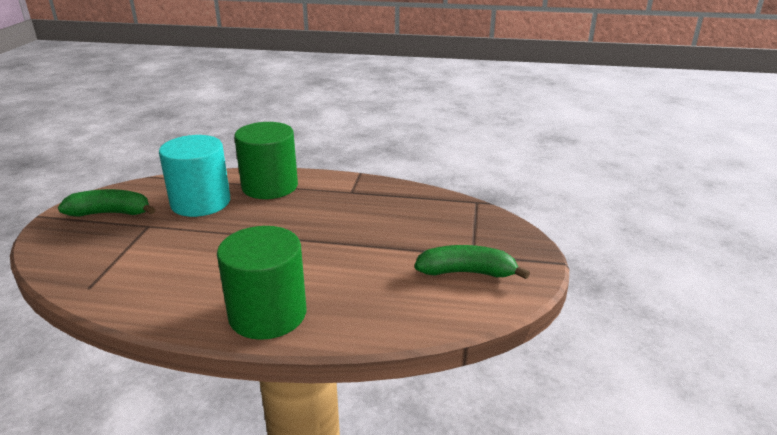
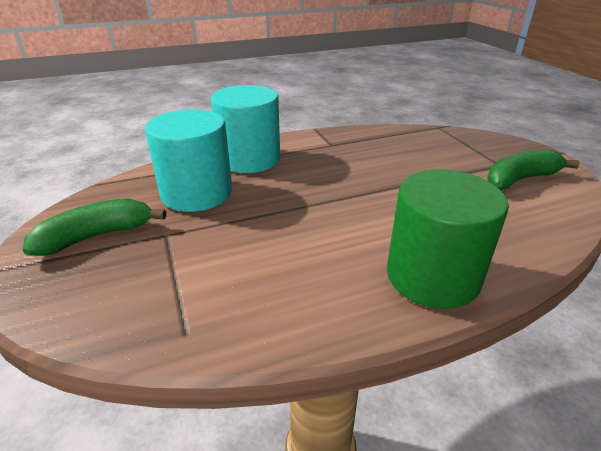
camera: 30 degrees left, 5 degrees up
green cylinder [234,122,298,199] -> turquoise cylinder [211,85,280,173]

